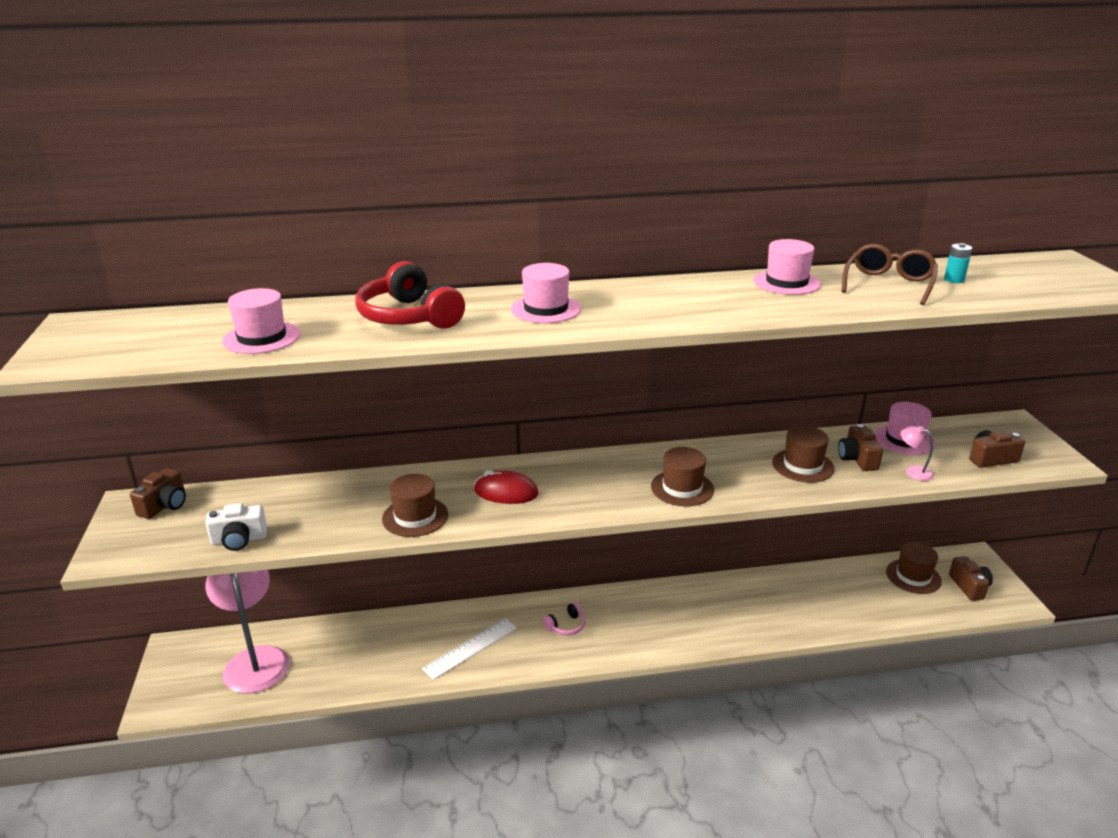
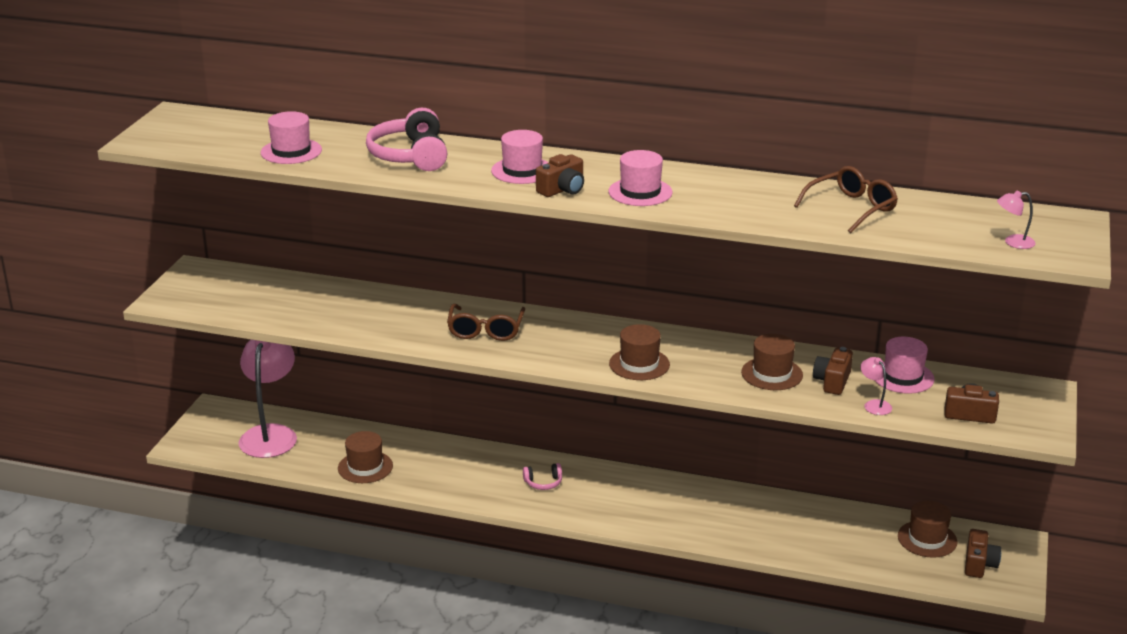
camera: 25 degrees right, 0 degrees up
brown camera [130,468,186,519] -> brown camera moved to [536,154,584,197]
white camera [205,503,267,551] -> none
red headphones [355,261,465,329] -> pink headphones [366,108,447,171]
brown hat [382,474,448,537] -> brown hat moved to [338,431,393,483]
white ruler [422,618,517,680] -> none
red mouse [474,470,539,504] -> brown glasses [447,304,525,341]
pink hat [754,239,821,295] -> pink hat moved to [609,150,673,206]
turquoise battery [944,243,972,283] -> none
none -> pink lamp [997,191,1036,249]

